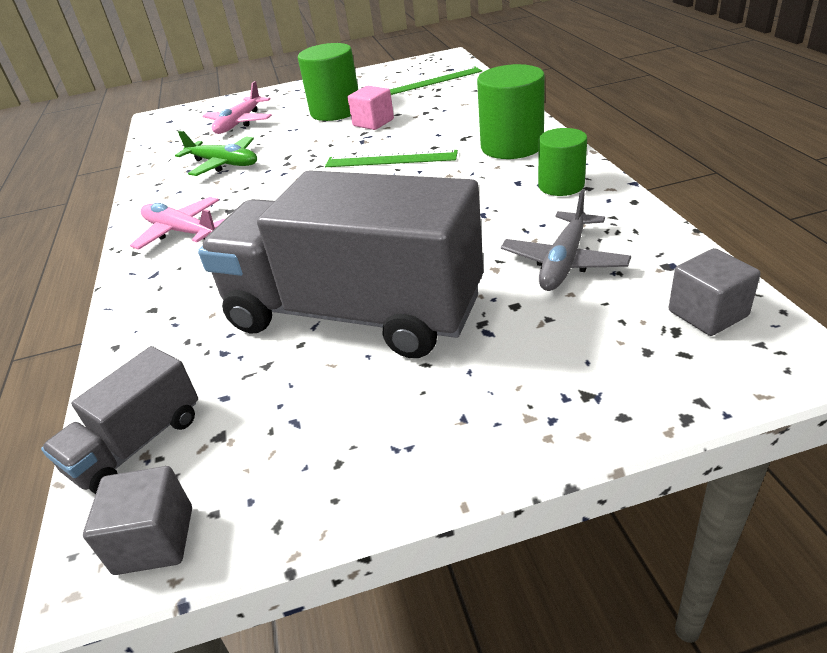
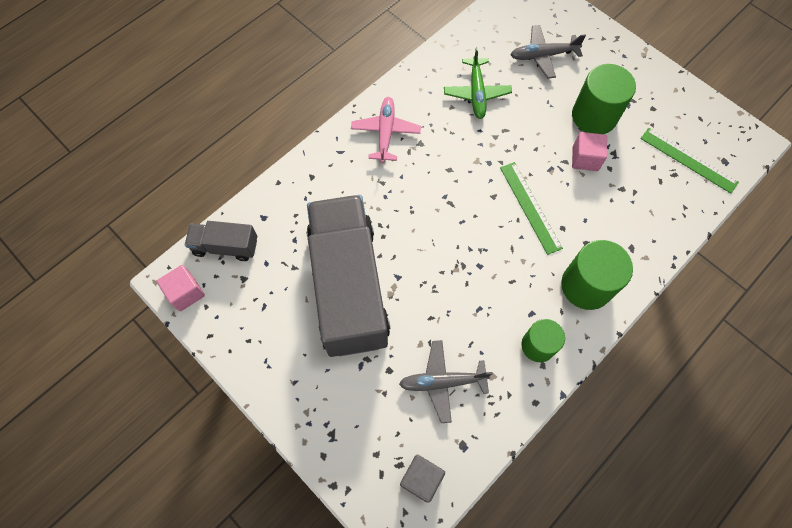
camera: 55 degrees right, 30 degrees up
grey cube [83,466,192,575] -> pink cube [157,265,205,312]
pink plane [202,81,272,134] -> grey plane [510,25,586,79]

